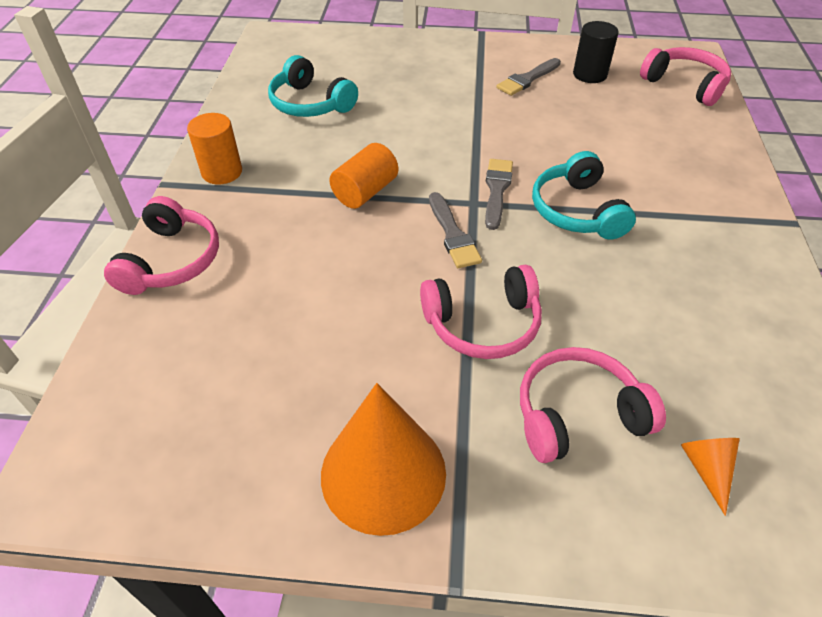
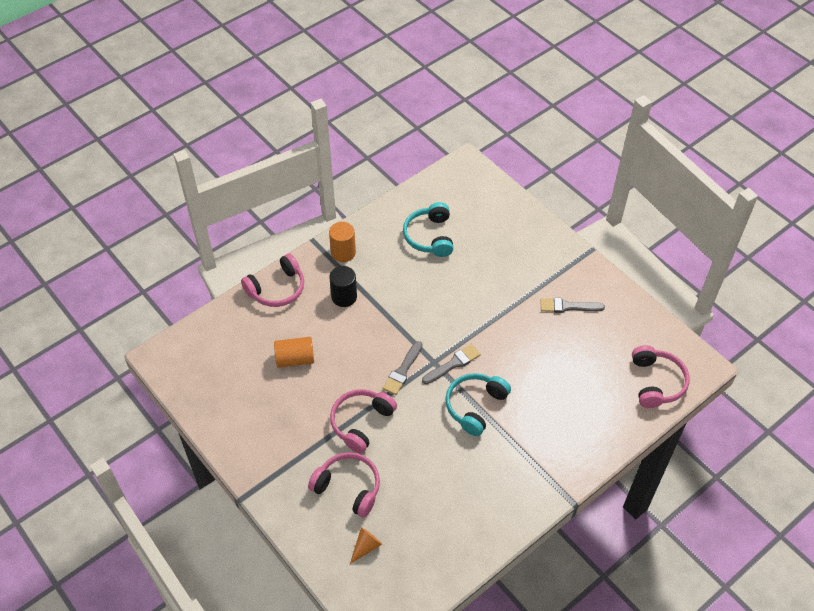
camera: 45 degrees right, 5 degrees up
orange cone [321,383,446,536] -> none
orange cylinder [329,143,398,209] -> orange cylinder moved to [274,337,314,368]
pink headphones [420,265,542,359] -> pink headphones turned 90 degrees clockwise [330,389,397,453]
black cylinder [573,21,619,83] -> black cylinder moved to [329,266,357,307]

